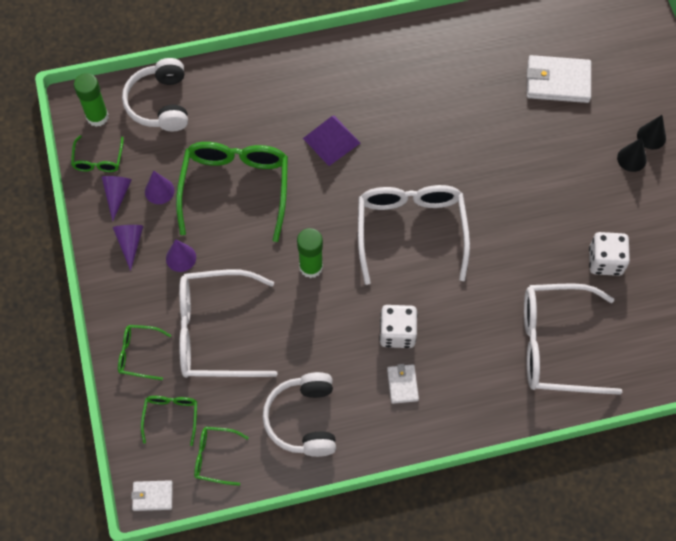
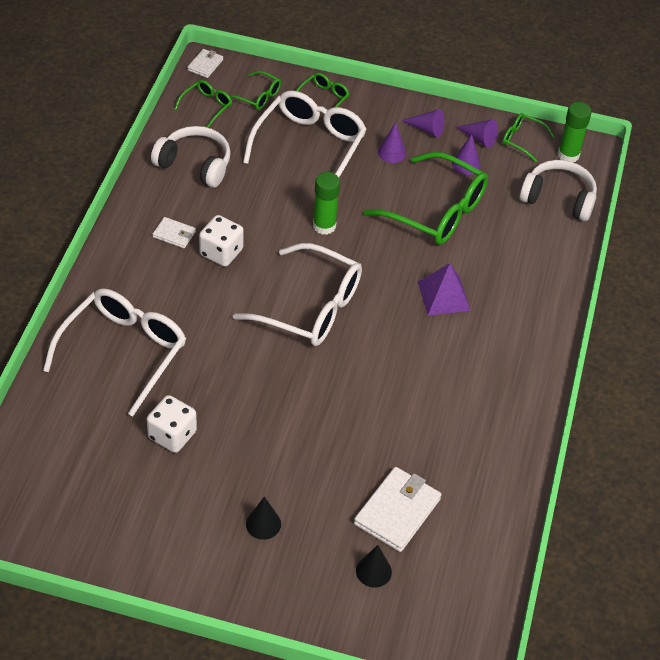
camera: 115 degrees right, 15 degrees down
black cone [637,115,666,150] -> black cone moved to [356,545,392,588]

